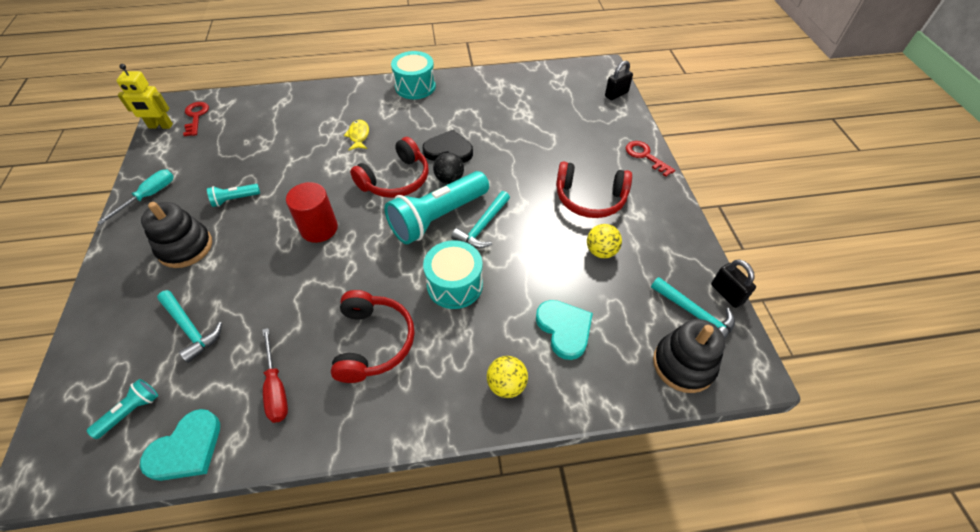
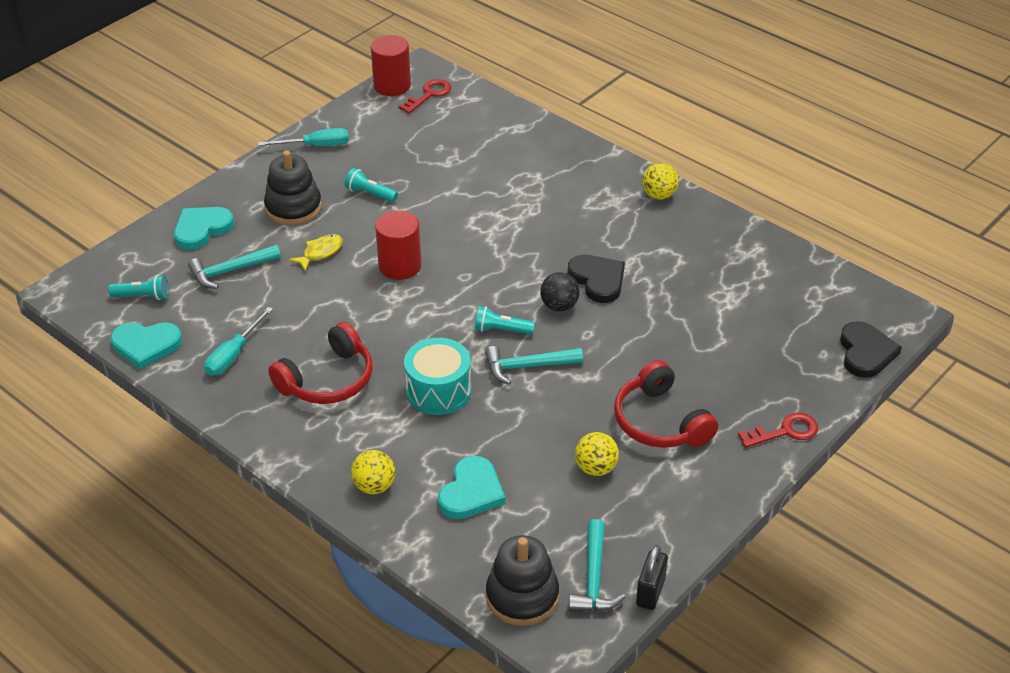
camera: 50 degrees right, 10 degrees down
yellow robot [116,64,173,129] -> red cylinder [371,35,411,96]
turquoise hammer [157,290,222,363] -> turquoise hammer turned 60 degrees clockwise [188,245,281,289]
red screwdriver [262,328,288,423] -> turquoise screwdriver [205,307,273,376]
yellow fish [344,120,369,150] -> yellow fish moved to [289,234,343,271]
red headphones [350,137,429,198] -> none
turquoise flashlight [384,171,489,244] -> turquoise flashlight [475,306,535,335], size x0.45
turquoise drum [391,51,436,99] -> yellow ball [642,163,679,199]
black padlock [605,60,633,100] -> black heart [840,321,902,378]
red key [626,141,675,177] -> red key turned 60 degrees clockwise [738,413,818,448]
none -> turquoise heart [174,207,234,250]

